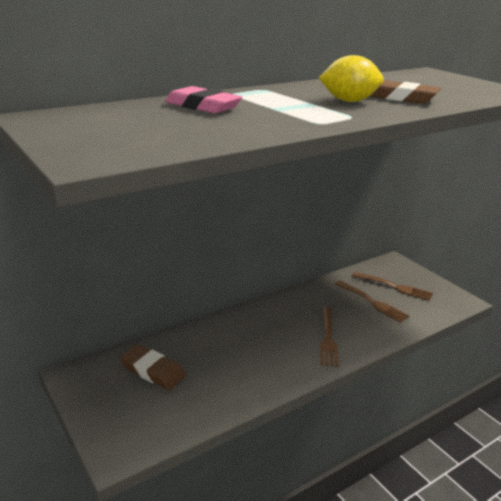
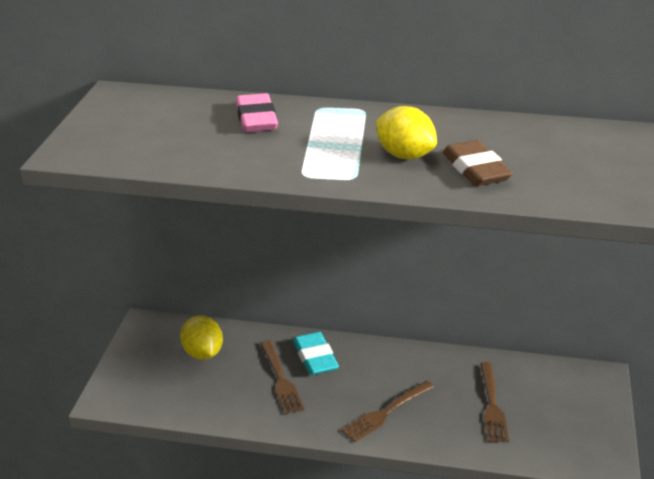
camera: 45 degrees right, 5 degrees up
brown eraser [120,344,186,390] -> yellow lemon [180,315,223,360]
brown fork [352,272,433,301] -> brown fork moved to [260,340,305,414]
none -> turquoise eraser [293,332,339,375]

